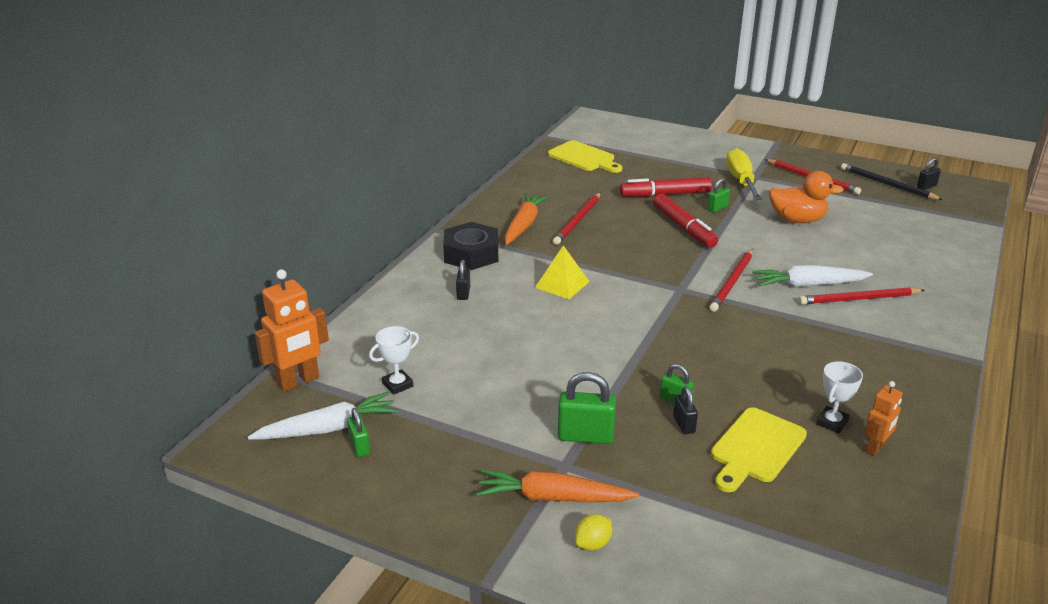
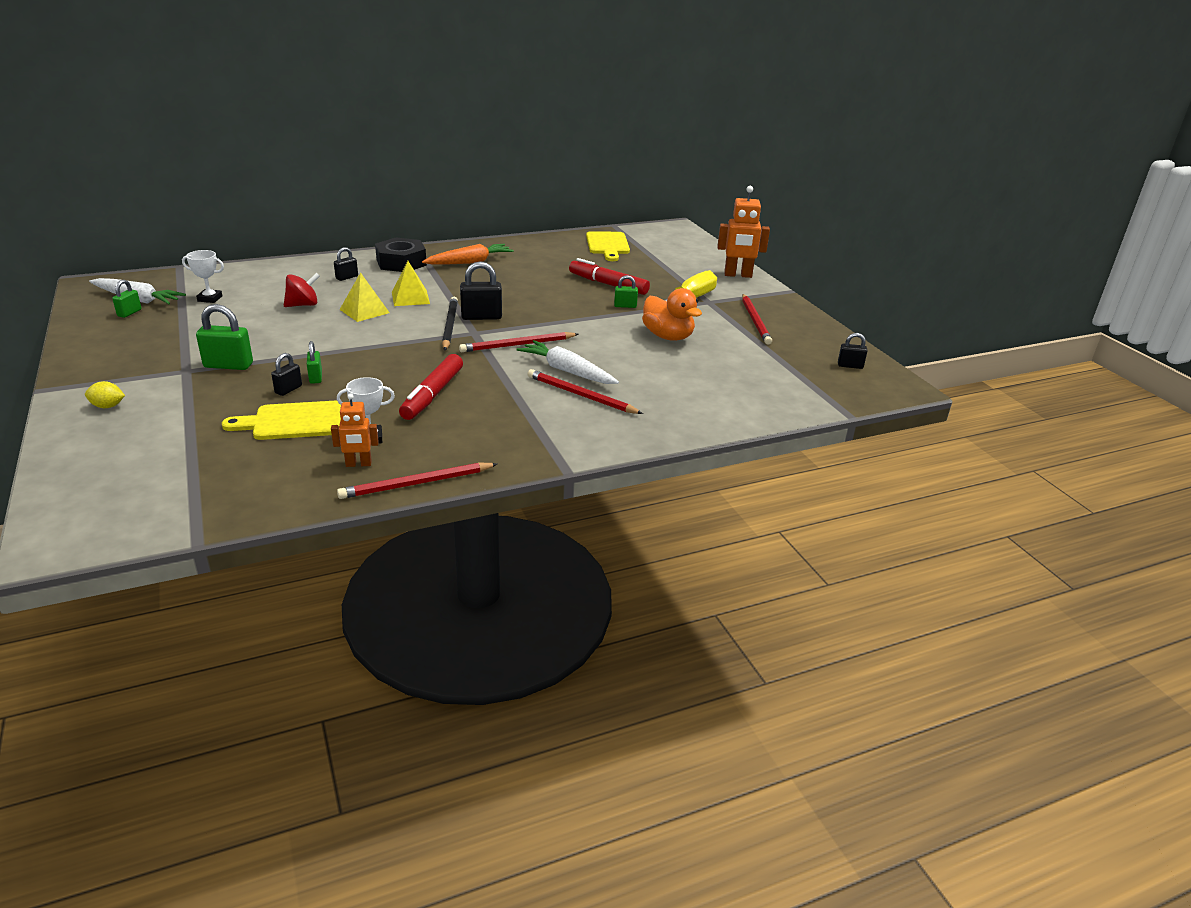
camera: 40 degrees right, 0 degrees up
orange robot [255,269,329,392] -> orange robot moved to [717,186,770,278]
orange carrot [476,469,639,503] -> none
red pencil [553,193,601,245] -> red pencil moved to [337,463,497,499]
green padlock [558,372,616,444] -> green padlock turned 45 degrees counterclockwise [196,304,253,370]
red marker [653,194,718,248] -> red marker moved to [399,354,463,420]
black pencil [841,163,943,200] -> black pencil moved to [442,297,458,350]
none -> red spinning top [284,273,320,307]
none -> yellow pyramid [339,272,390,322]
none -> black padlock [460,261,502,320]

